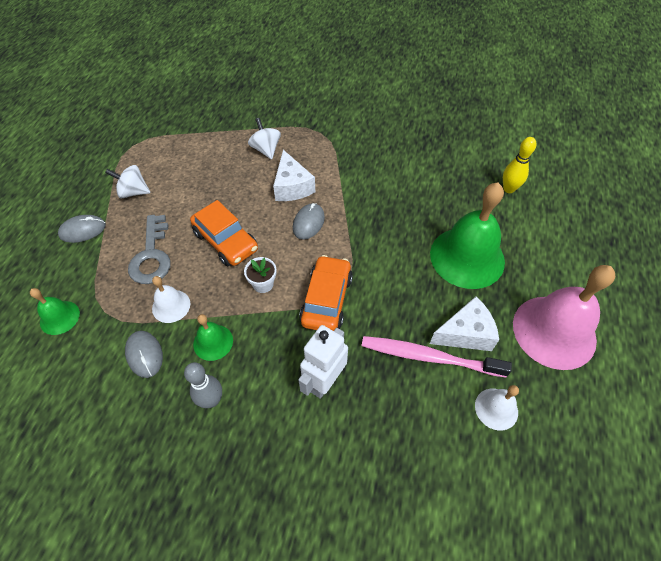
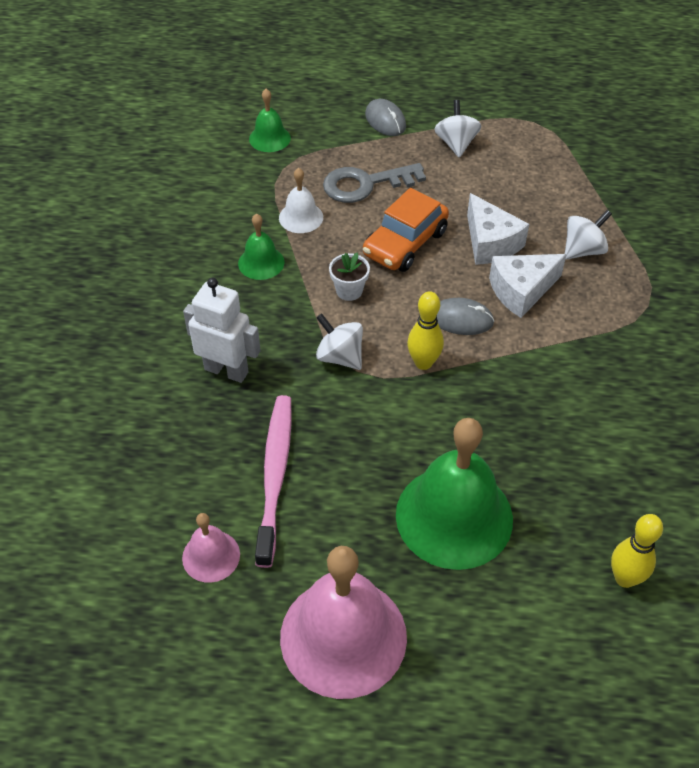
camera: 80 degrees right, 5 degrees down
grey mouse [125,331,163,378] -> none
grey bowling pin [184,362,222,408] -> none
orange car [299,255,353,331] -> white spinning top [316,313,363,370]
white cheese [430,297,499,351] -> white cheese moved to [467,193,529,265]
white bell [475,385,519,431] -> pink bell [182,513,240,583]
none -> yellow bowling pin [407,291,444,370]

